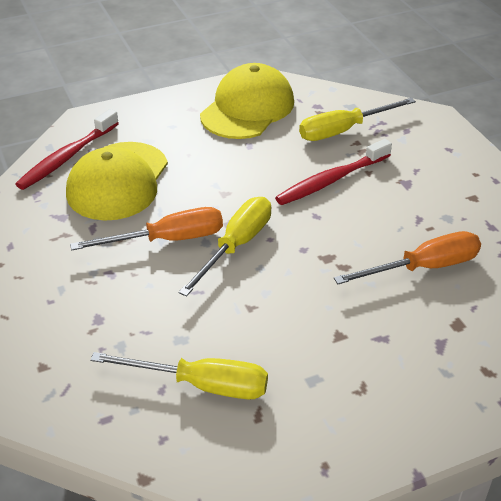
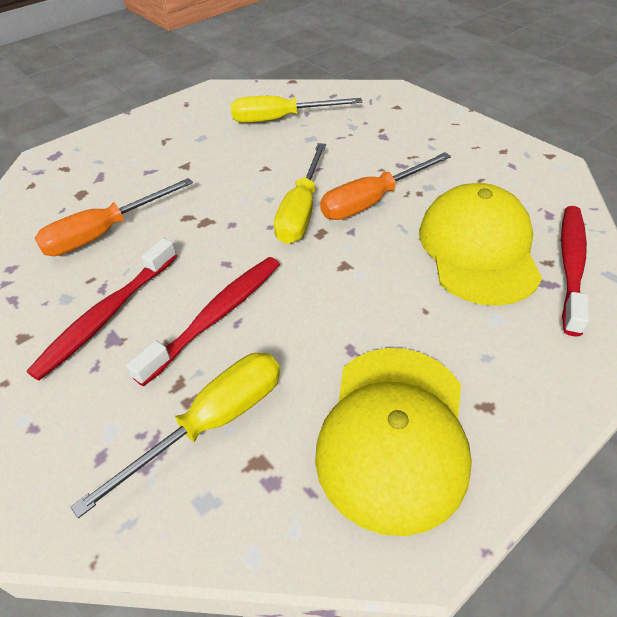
camera: 165 degrees right, 5 degrees up
none -> red toothbrush [27,238,177,380]

